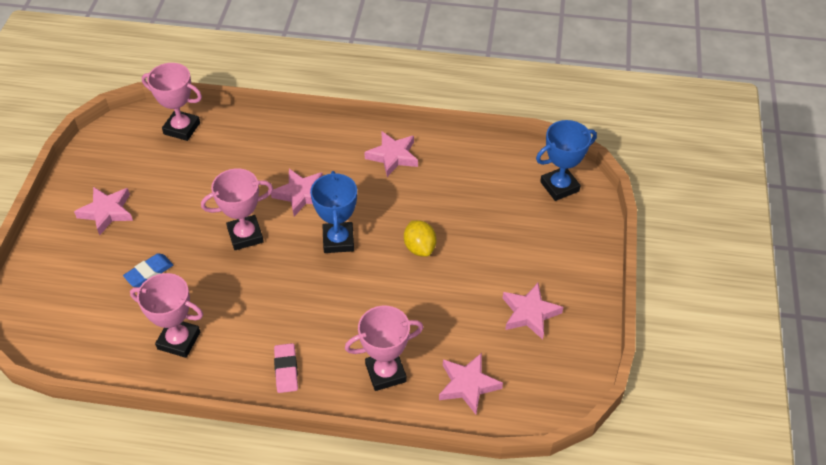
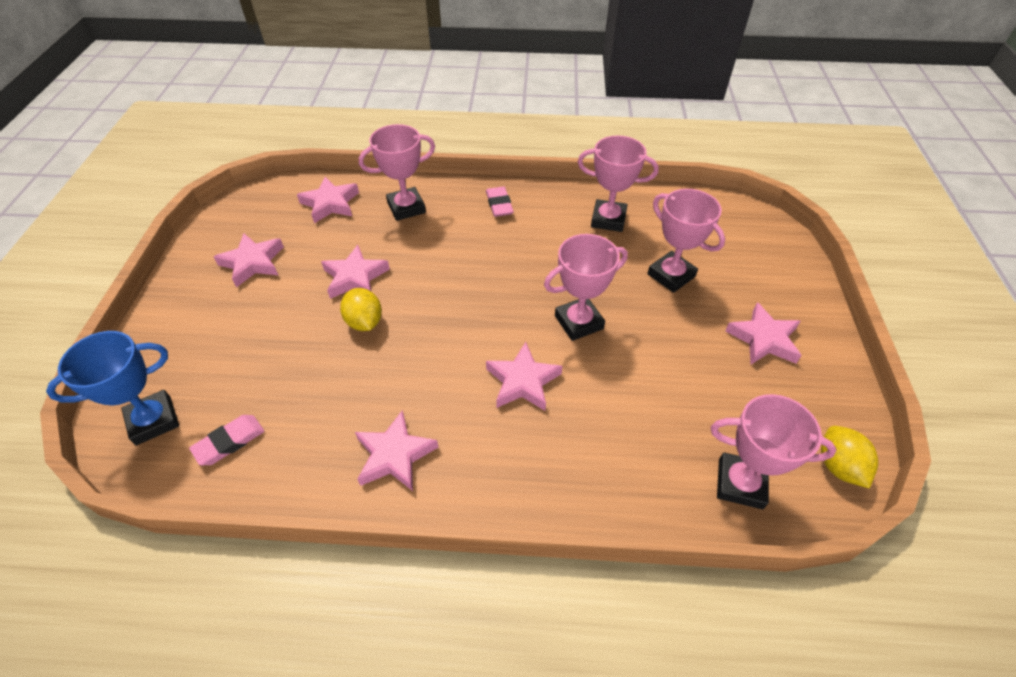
camera: 175 degrees right, 0 degrees up
blue eraser [123,253,173,287] -> pink trophy [647,189,725,293]
blue trophy [310,171,357,253] -> none
none -> pink eraser [189,415,264,465]
none -> pink star [321,245,390,299]
none -> yellow lemon [821,426,878,489]

